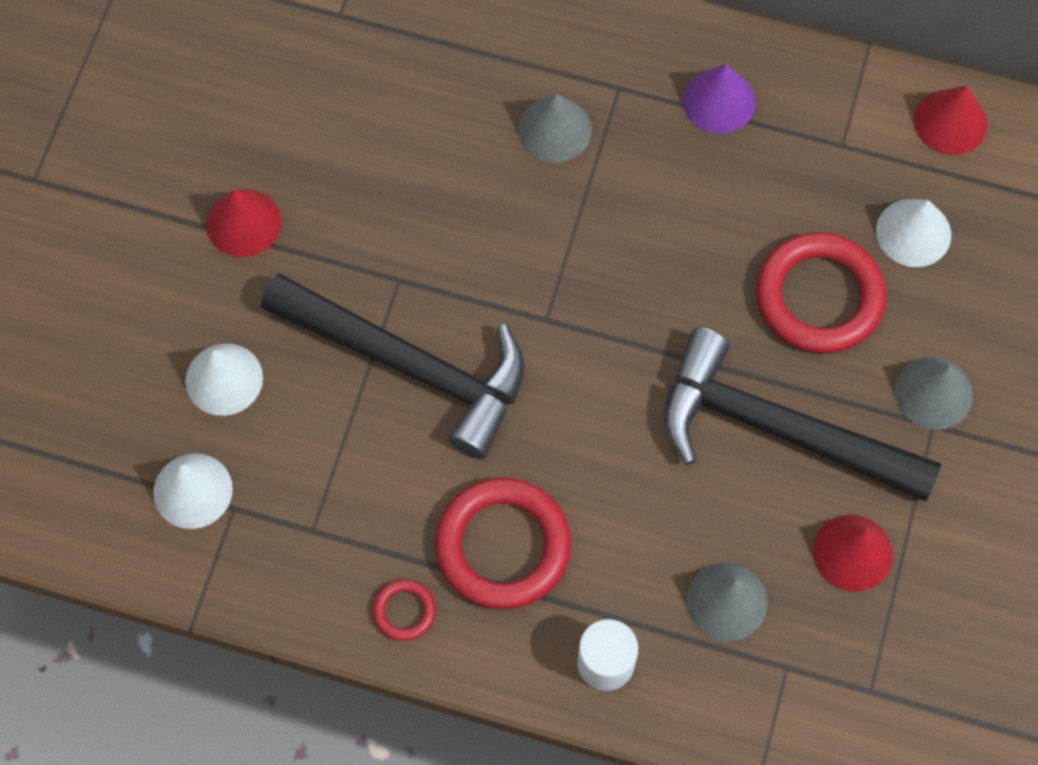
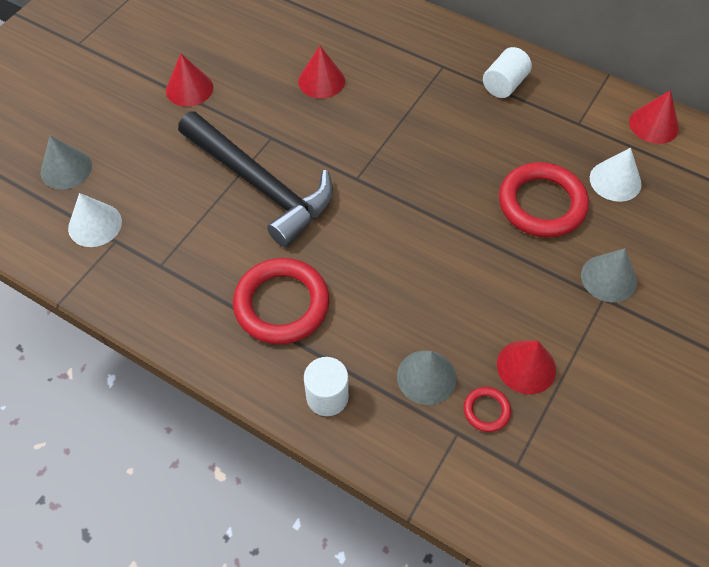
camera: 15 degrees right, 10 degrees down
white cone [185,343,263,416] -> none
red ring [373,579,436,641] -> red ring moved to [464,387,511,432]
grey cone [518,94,592,163] -> grey cone moved to [41,136,92,190]
black hammer [664,328,941,501] -> none
purple cone [683,64,756,134] -> white cylinder [483,47,532,98]
none -> red cone [298,46,345,99]

